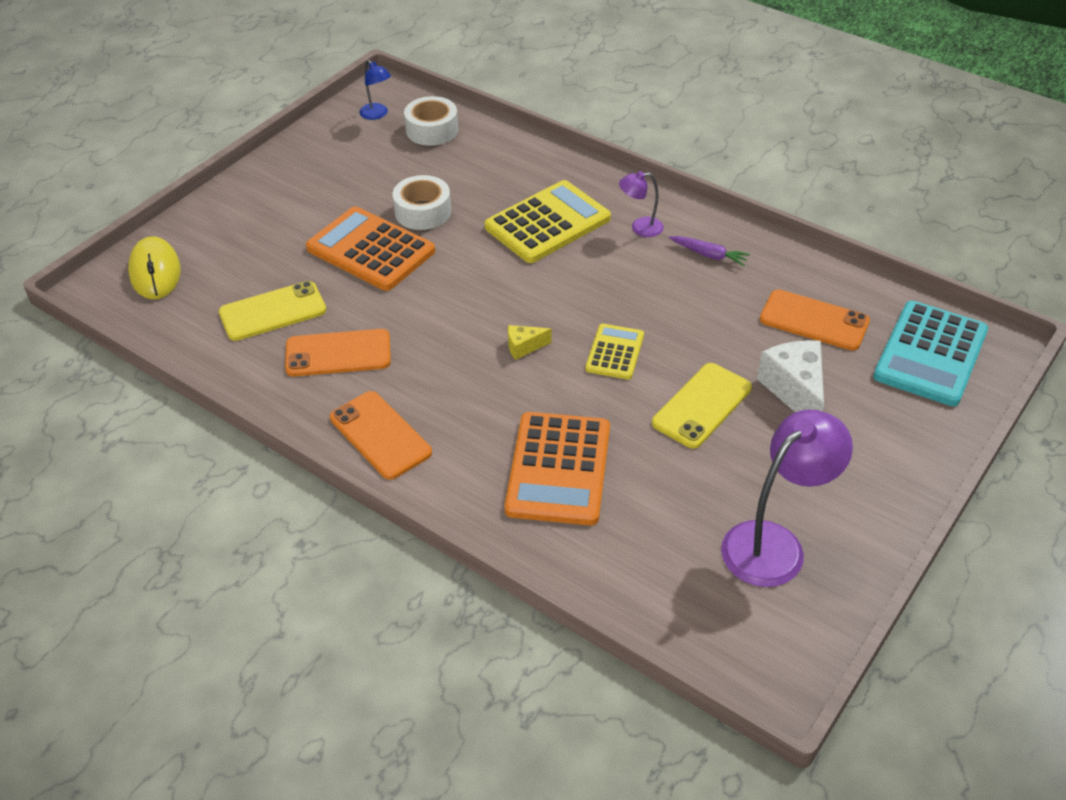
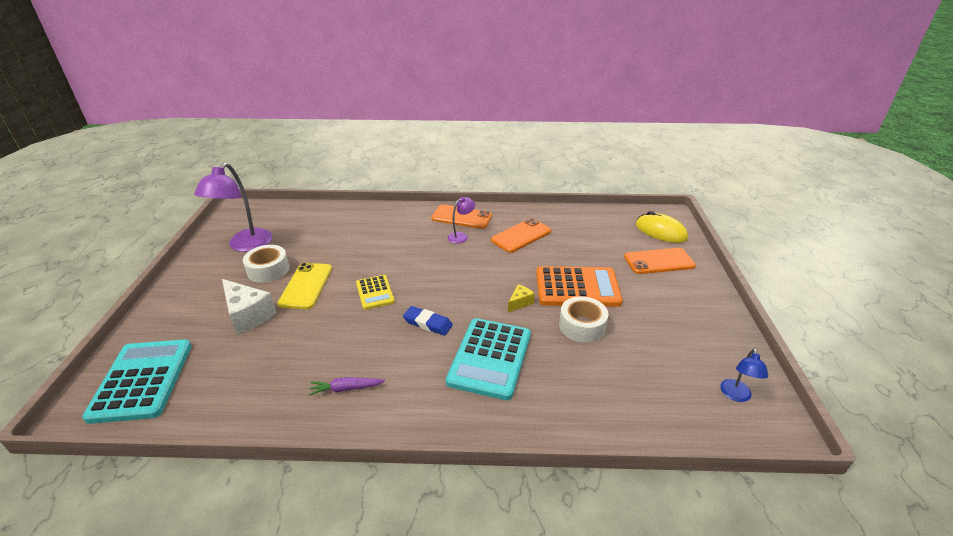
camera: 145 degrees right, 10 degrees down
yellow phone [219,281,327,341] -> none
blue lamp [359,60,391,120] -> blue lamp turned 90 degrees counterclockwise [720,348,768,402]
white tape [404,96,458,146] -> white tape moved to [243,245,289,283]
yellow calculator [485,180,611,263] -> turquoise calculator [446,318,531,400]
orange calculator [505,412,610,525] -> none
yellow cheese [508,325,552,360] -> yellow cheese moved to [508,284,535,312]
purple lamp [619,171,664,237] -> purple lamp moved to [448,197,475,244]
orange phone [760,289,870,351] -> orange phone moved to [624,248,696,274]
none -> blue eraser [403,306,453,336]

